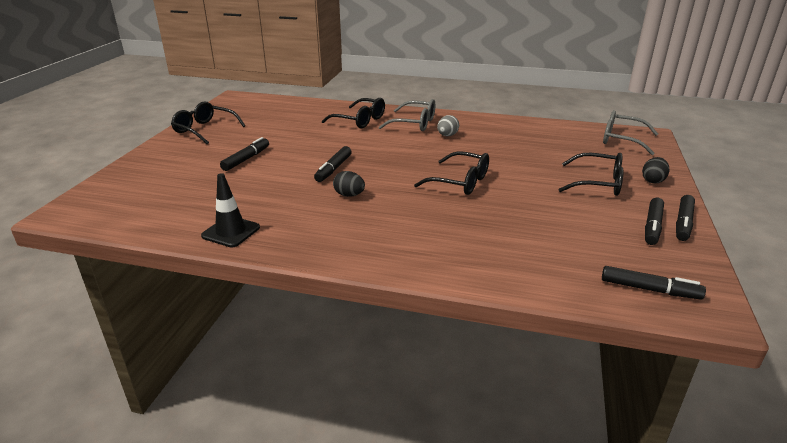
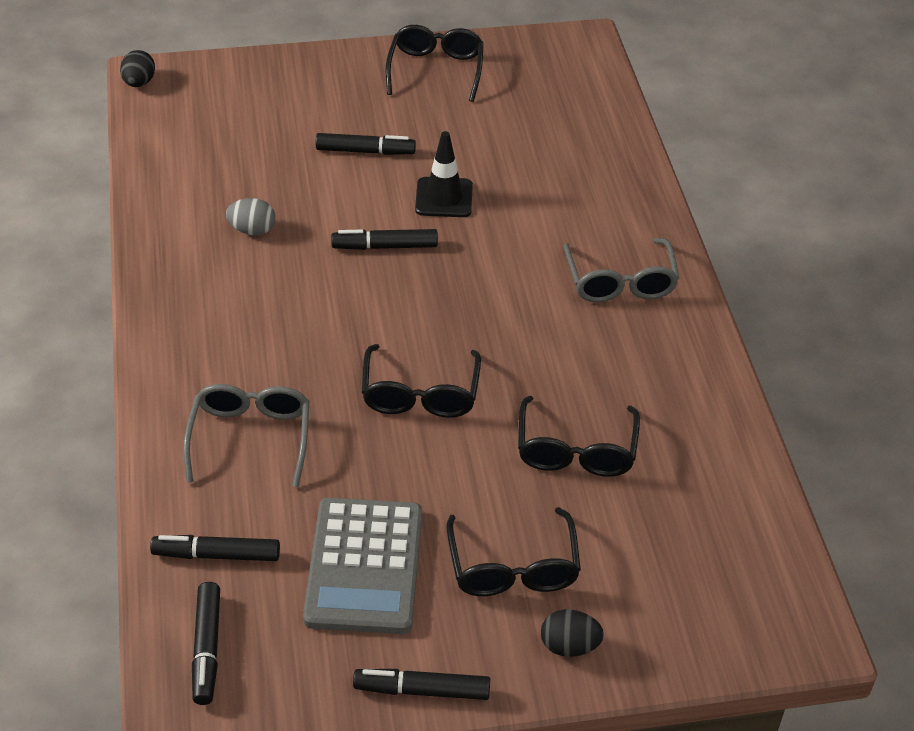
camera: 65 degrees right, 15 degrees up
black traffic cone [201,173,260,247] -> black traffic cone moved to [415,131,473,217]
black glasses [322,98,385,129] -> black glasses moved to [518,396,640,477]
black egg [333,171,365,197] -> black egg moved to [120,50,155,87]
grey egg [437,115,459,136] -> grey egg moved to [226,198,275,235]
grey glasses [603,110,658,155] -> grey glasses moved to [183,384,309,487]
black marker [645,198,664,245] -> black marker moved to [150,535,280,561]
none -> grey calculator [303,498,422,634]

